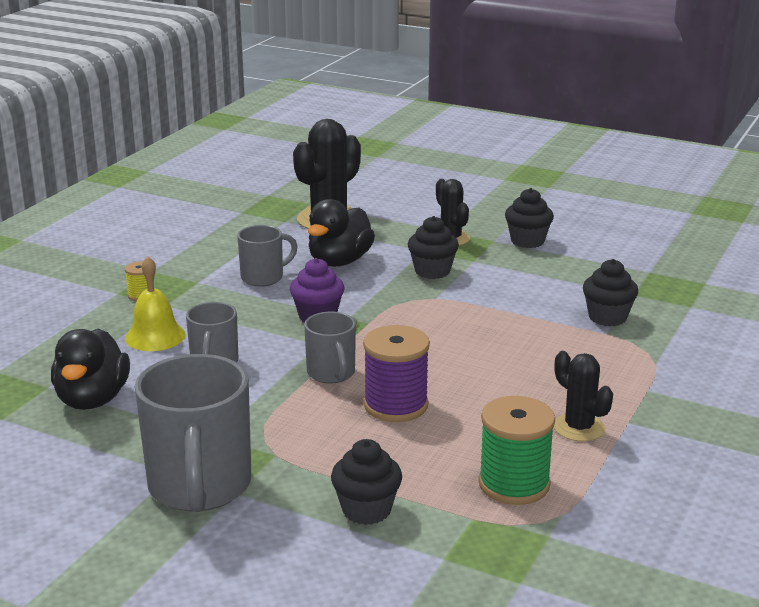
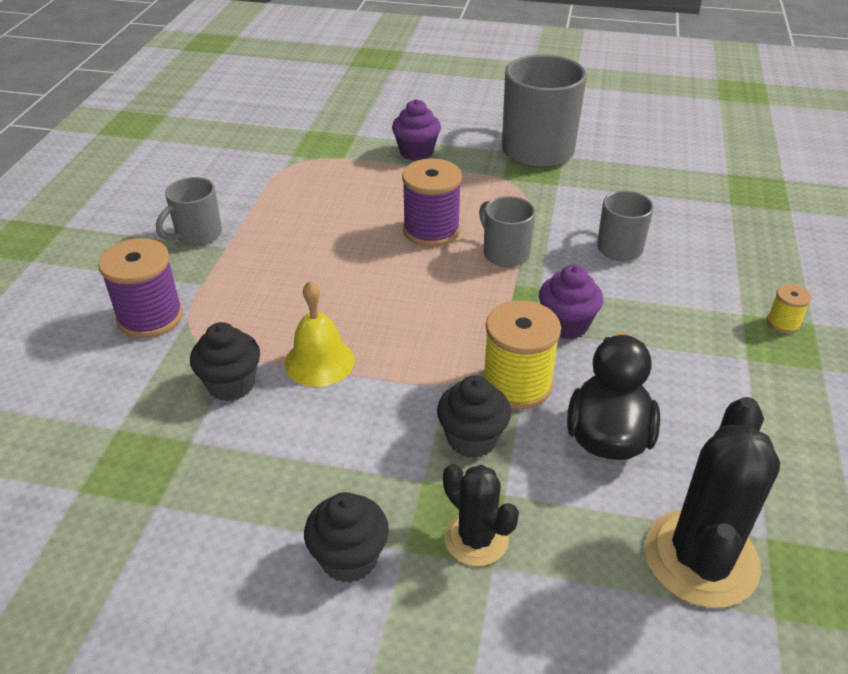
camera: 165 degrees right, 15 degrees up
black duck [51,329,130,410] -> none
yellow bell [125,256,186,351] -> yellow bell moved to [285,281,355,387]
grey mug [237,225,298,287] -> grey mug moved to [156,177,222,246]
black cupcake [331,439,402,525] -> purple cupcake [392,99,441,161]
green spool [479,396,555,505] -> none
black cactus [554,351,613,441] -> none
none -> purple spool [98,238,183,338]
none -> yellow spool [483,300,561,410]

